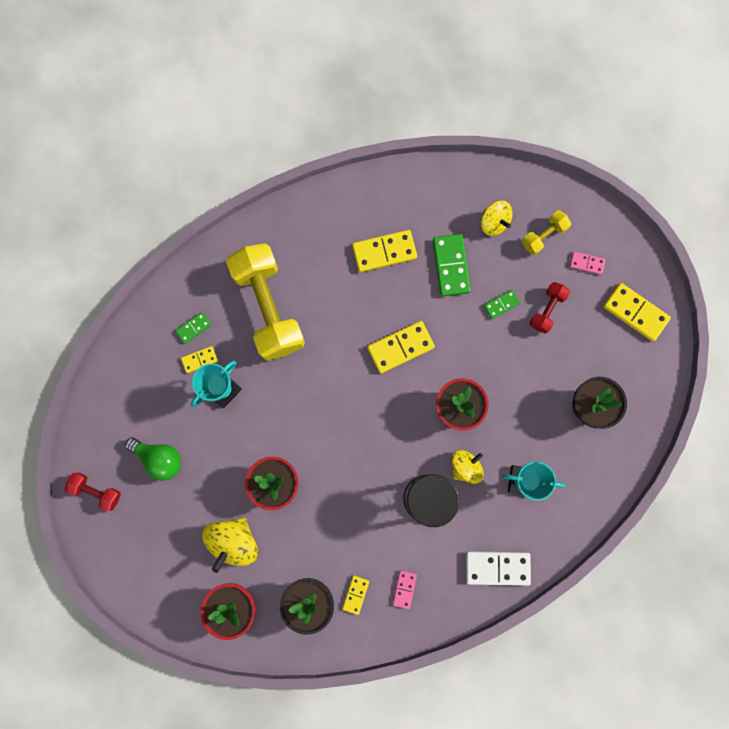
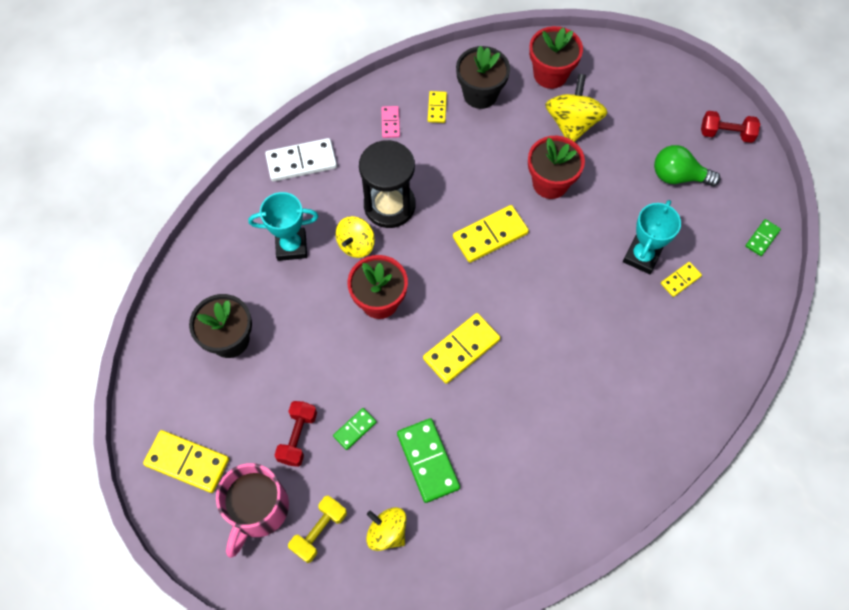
camera: 165 degrees right, 15 degrees down
green domino [175,312,212,344] -> green domino moved to [745,219,781,256]
yellow dumbbell [226,243,305,361] -> none
yellow domino [352,230,417,272] -> yellow domino moved to [453,205,529,263]
pink domino [570,251,605,275] -> pink mug [216,463,289,558]

